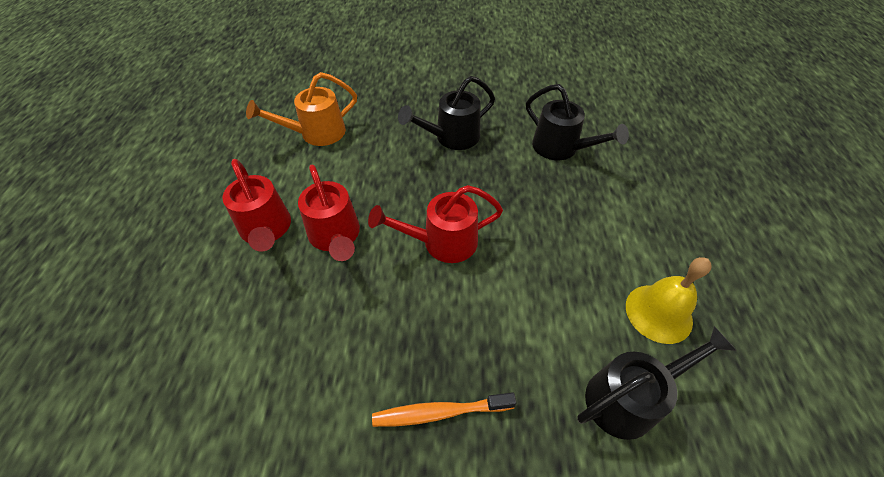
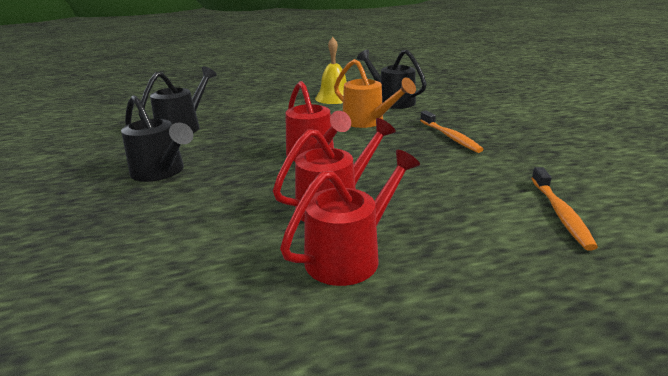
camera: 105 degrees left, 25 degrees down
orange watering can [246,72,357,146] -> orange watering can moved to [334,59,416,128]
none -> orange toothbrush [531,167,598,250]

